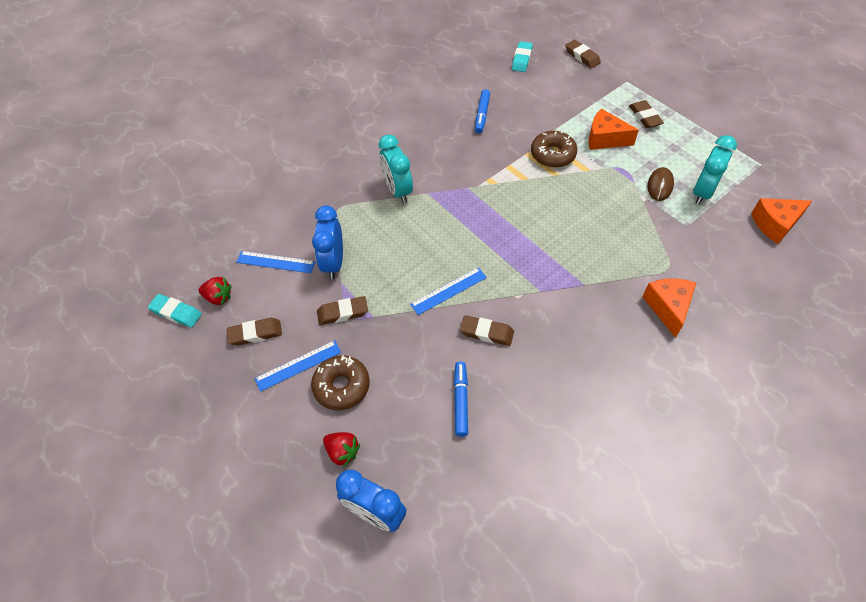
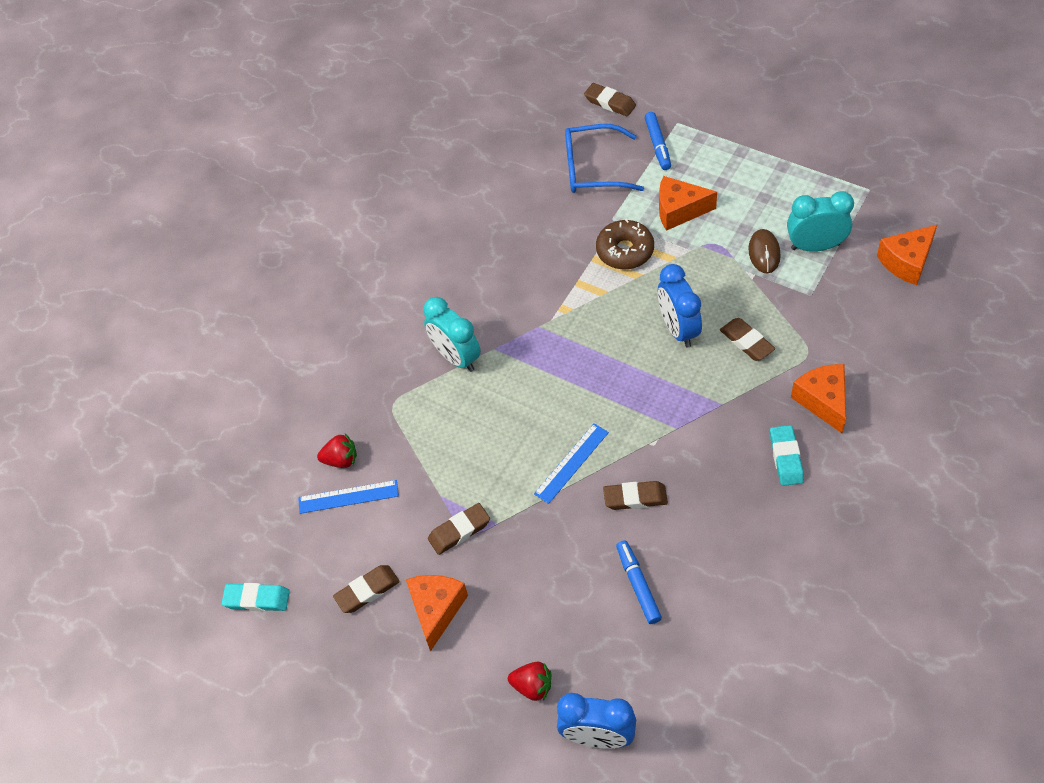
camera: 15 degrees left, 0 degrees up
red strawberry [198,277,231,305] -> red strawberry moved to [317,434,357,468]
blue ruler [255,340,341,392] -> orange cheese [406,575,468,651]
brown donut [311,355,370,410] -> none
blue clock [312,205,343,279] -> blue clock moved to [658,264,702,347]
blue marker [475,89,490,133] -> blue marker moved to [645,112,671,170]
turquoise eraser [512,41,533,72] -> turquoise eraser moved to [770,425,804,486]
brown eraser [629,100,664,128] -> brown eraser moved to [720,318,775,361]
turquoise clock [693,135,737,205] -> turquoise clock turned 105 degrees counterclockwise [787,191,854,252]
none -> blue glasses [565,124,644,193]

